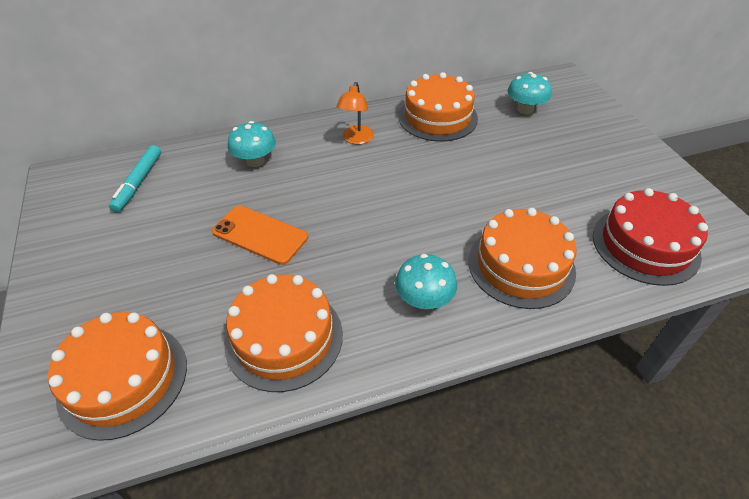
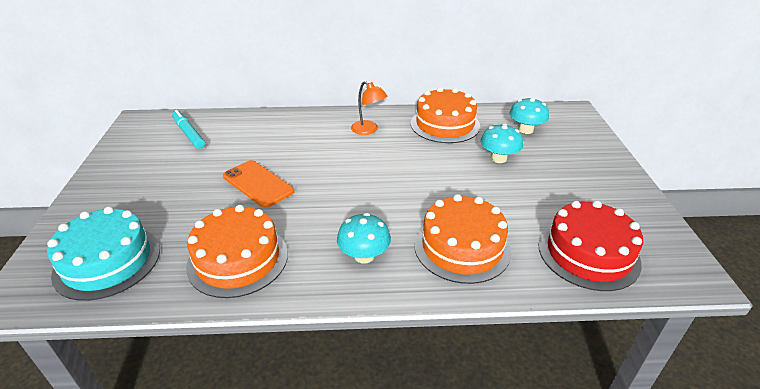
camera: 15 degrees right, 10 degrees down
orange cake [48,312,187,441] -> turquoise cake [47,207,160,301]
turquoise marker [109,145,161,212] -> turquoise marker turned 120 degrees clockwise [172,110,205,149]
turquoise mushroom [228,121,276,167] -> turquoise mushroom moved to [481,123,523,163]
orange lamp [336,82,374,145] -> orange lamp turned 75 degrees counterclockwise [351,81,387,135]

